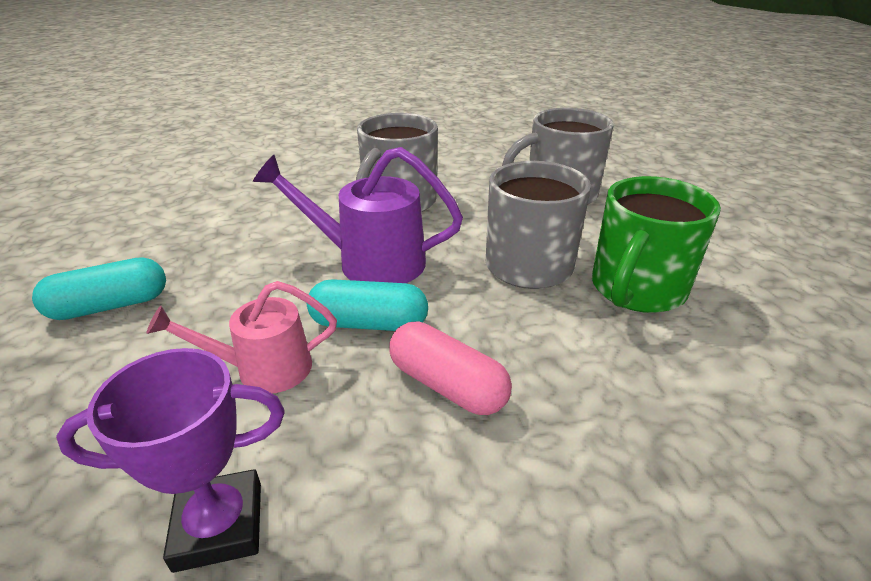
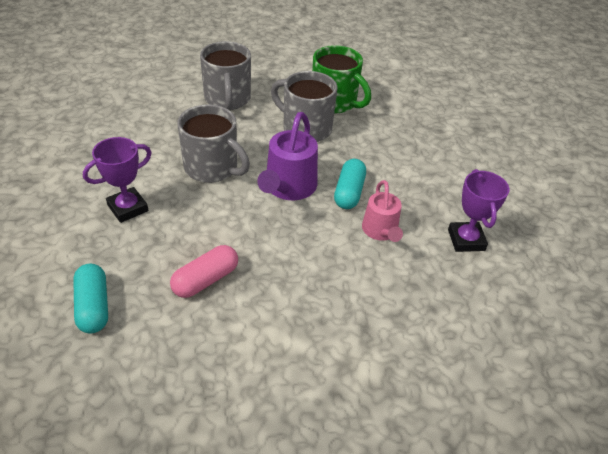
camera: 85 degrees left, 10 degrees up
turquoise capsule [32,257,166,320] -> turquoise capsule moved to [73,263,108,334]
pink capsule [389,321,512,415] -> pink capsule moved to [170,245,238,298]
none -> purple trophy [83,137,152,223]

